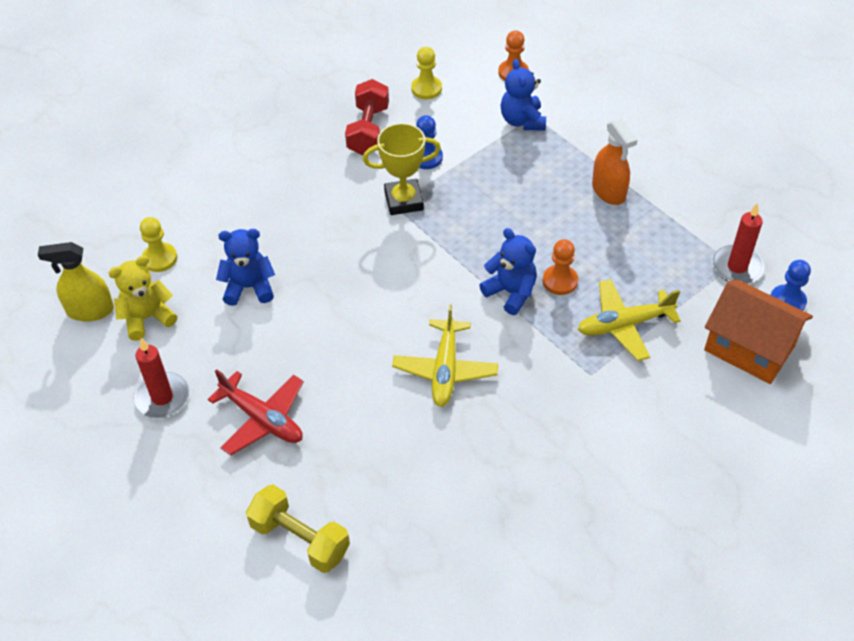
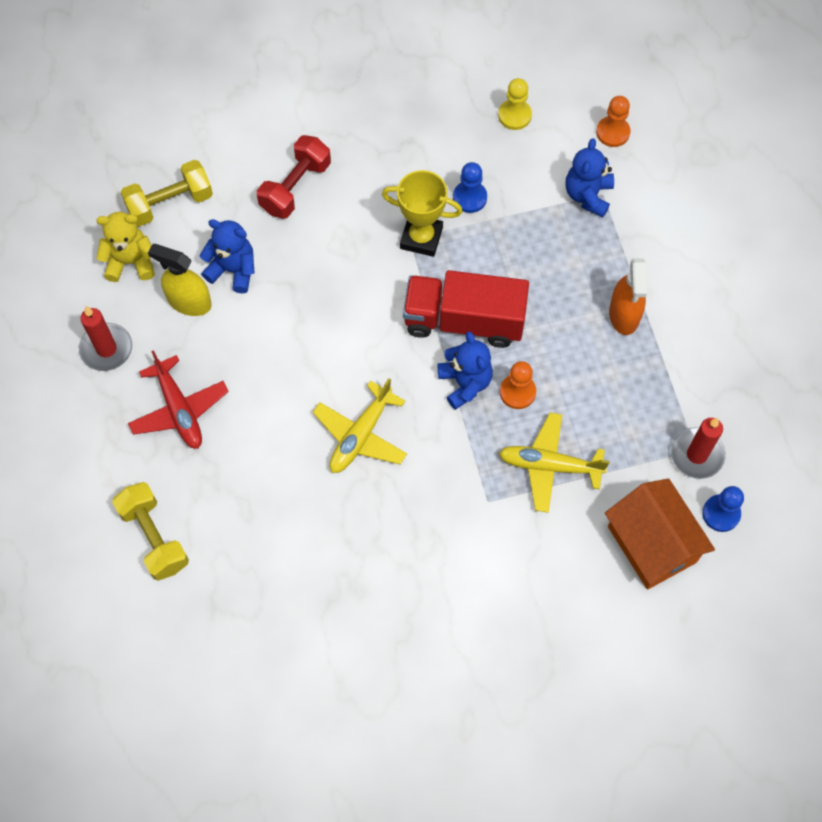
camera: 25 degrees right, 15 degrees up
yellow spray bottle [38,242,114,321] -> yellow spray bottle moved to [148,244,212,316]
yellow pawn [140,217,177,272] -> yellow dumbbell [121,160,213,226]
red dumbbell [345,79,389,155] -> red dumbbell moved to [257,135,331,219]
none -> red truck [403,270,529,348]

